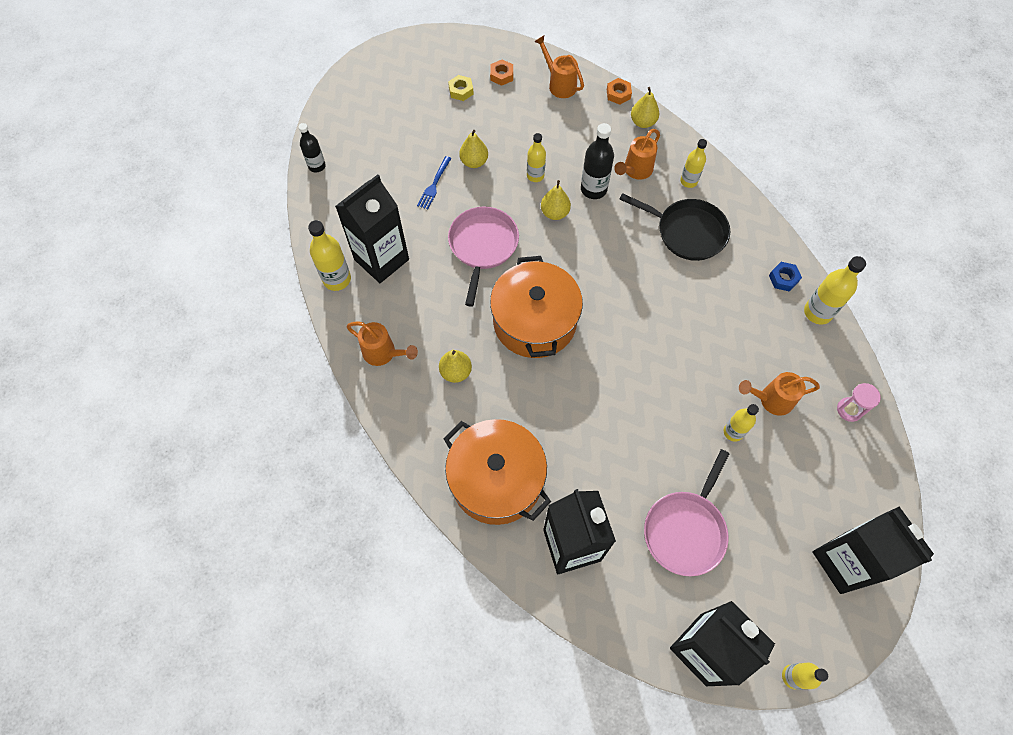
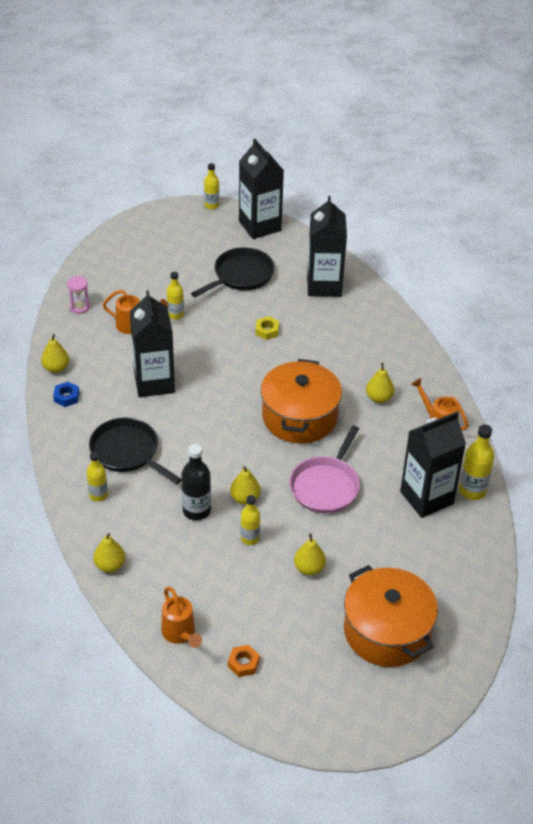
camera: 165 degrees left, 20 degrees down
black bottle [299,123,326,173] -> none
blue fork [417,156,451,209] -> none
orange pot [443,419,551,525] -> orange pot moved to [344,565,438,667]
yellow nut [448,75,474,101] -> yellow nut moved to [255,316,279,340]
orange nut [607,78,632,105] -> none
orange watering can [614,129,660,180] -> none
pink pan [644,449,729,576] -> black pan [191,247,275,297]
yellow bottle [804,256,866,325] -> yellow pear [41,334,69,373]
black carton [812,507,934,594] -> black carton moved to [130,290,175,397]

